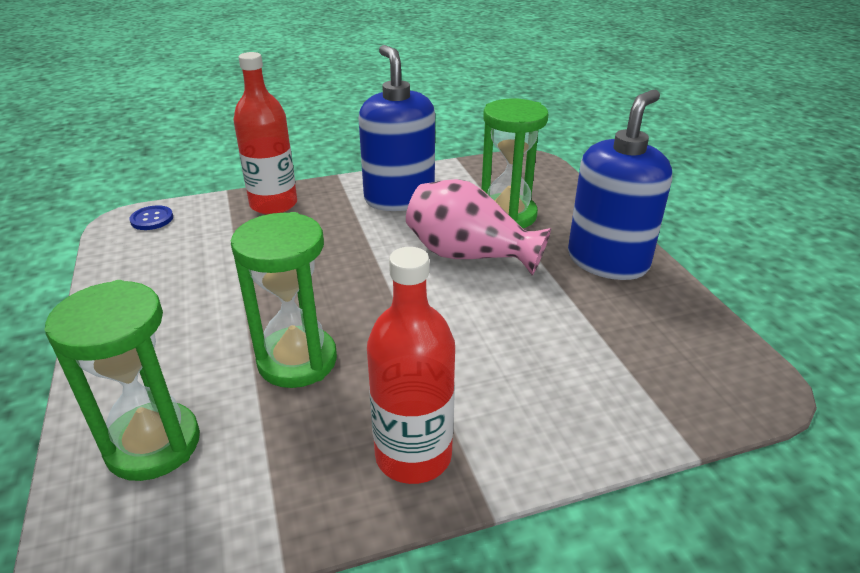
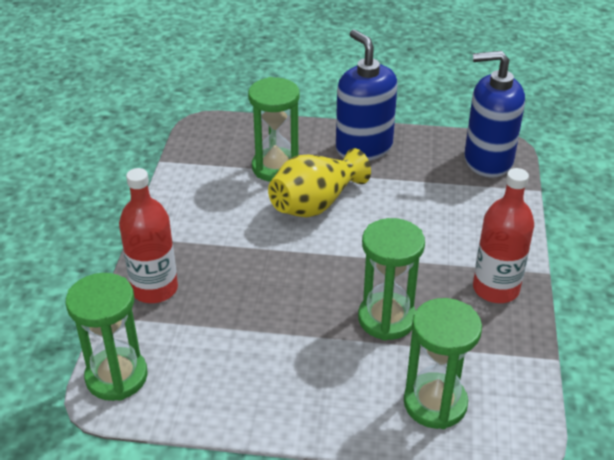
camera: 65 degrees left, 5 degrees up
blue button [130,205,173,230] -> green hourglass [66,273,148,401]
blue soap dispenser [359,45,435,211] -> blue soap dispenser moved to [464,51,525,177]
pink vase [406,179,551,276] -> yellow vase [268,148,371,217]

